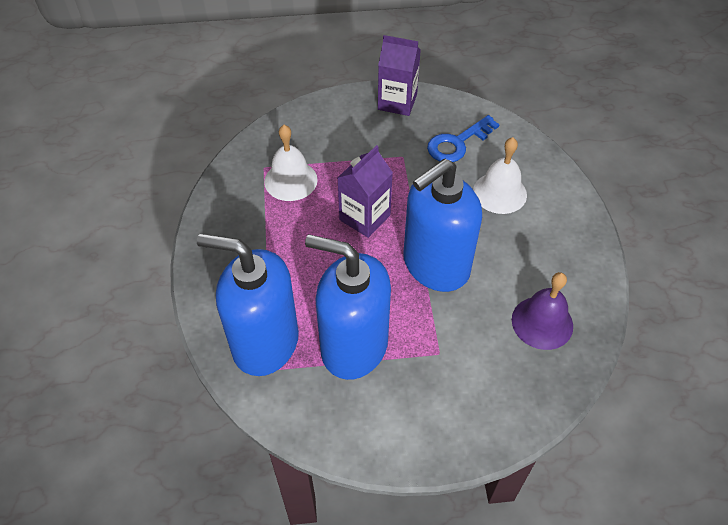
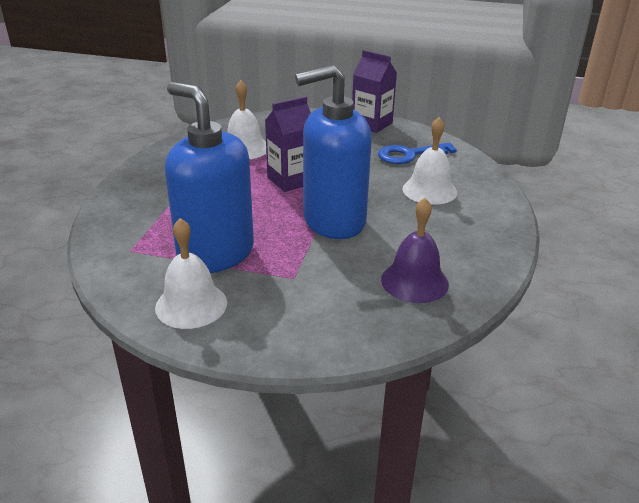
camera: 20 degrees right, 20 degrees down
blue soap dispenser [197,234,299,376] -> none
none -> white bell [155,218,227,329]

